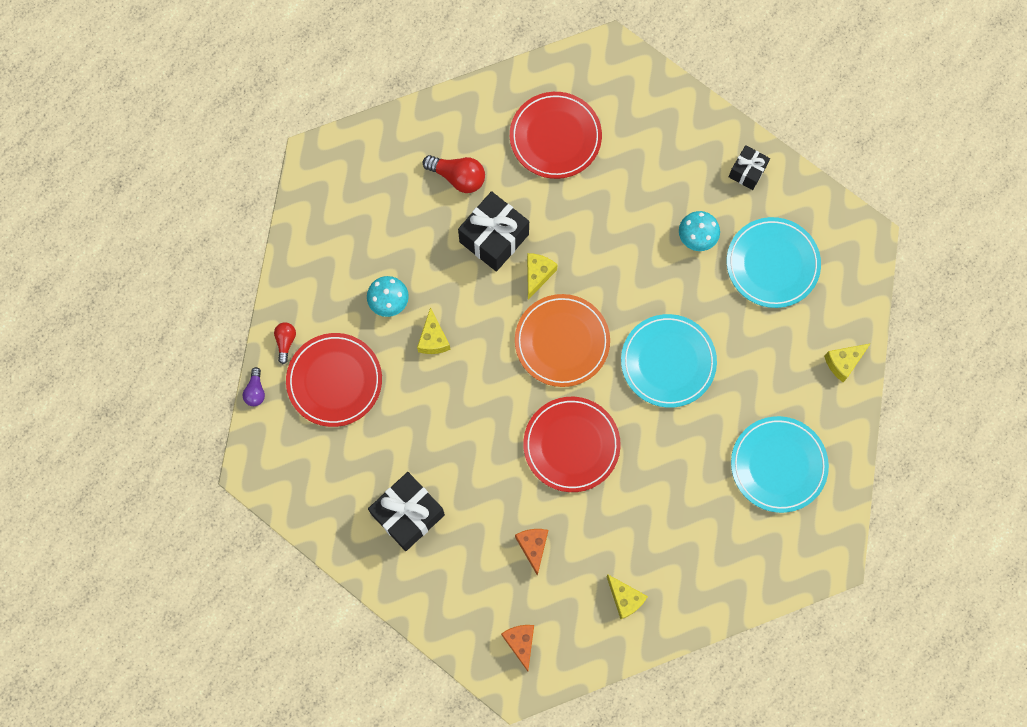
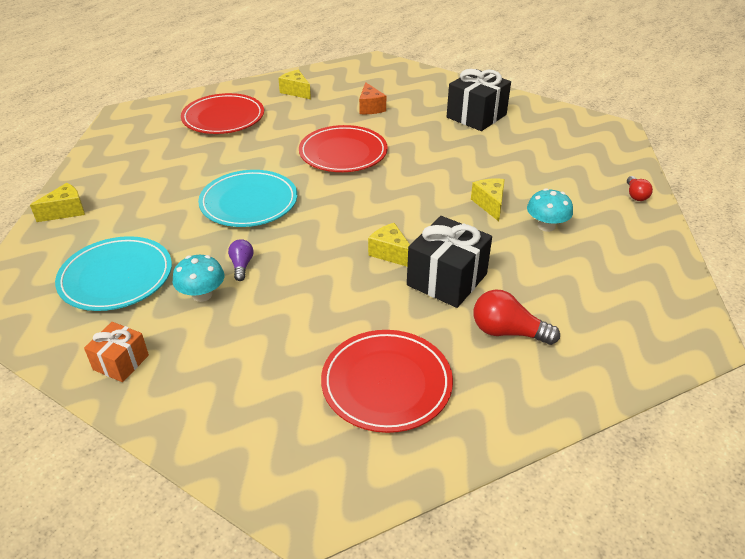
camera: 175 degrees right, 35 degrees down
purple light bulb [243,367,265,406] -> purple light bulb moved to [228,239,253,281]
red plate [286,333,382,427] -> red plate moved to [181,93,264,134]
orange cheese [501,625,534,671] -> none
orange plate [515,294,610,387] -> none
yellow cheese [527,253,558,300] -> yellow cheese turned 120 degrees clockwise [368,223,410,267]
black gift [729,145,770,190] -> orange gift [84,322,149,382]
turquoise plate [731,416,829,513] -> none

